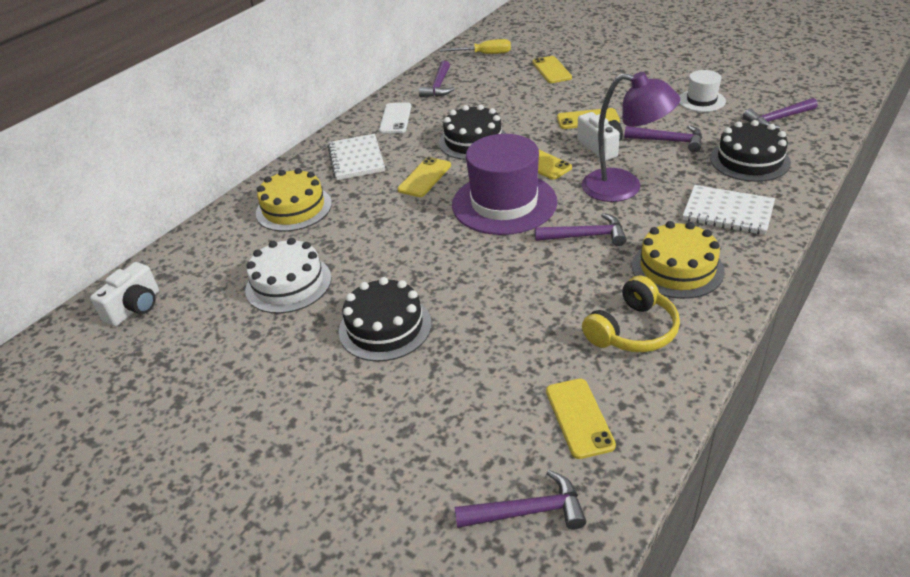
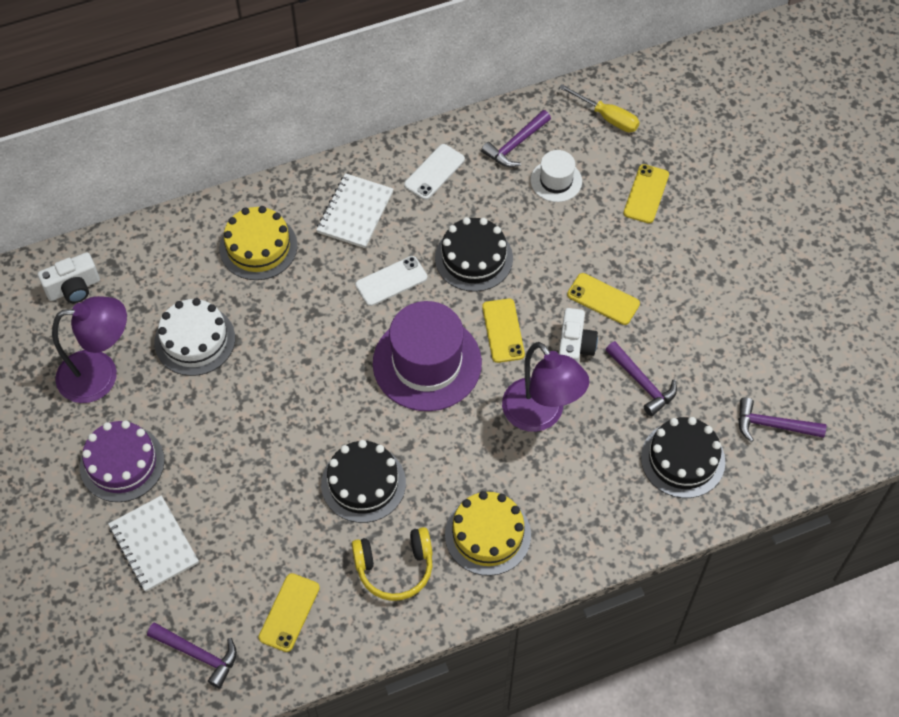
camera: 30 degrees right, 20 degrees up
black cake [339,277,432,361] -> black cake moved to [321,440,406,523]
yellow phone [397,157,451,197] -> white phone [355,256,427,306]
purple hammer [535,213,627,246] -> none
white hat [679,70,726,112] -> white hat moved to [531,150,582,202]
white notebook [683,185,775,235] -> white notebook moved to [108,495,199,592]
none -> purple lamp [52,296,127,403]
none -> purple cake [80,421,165,502]

